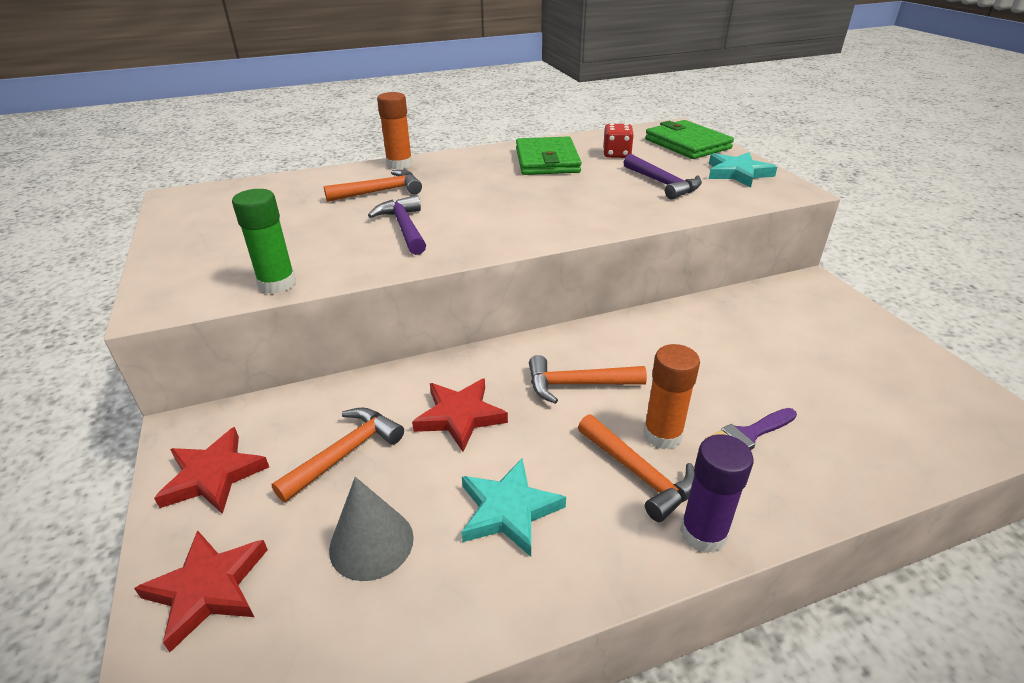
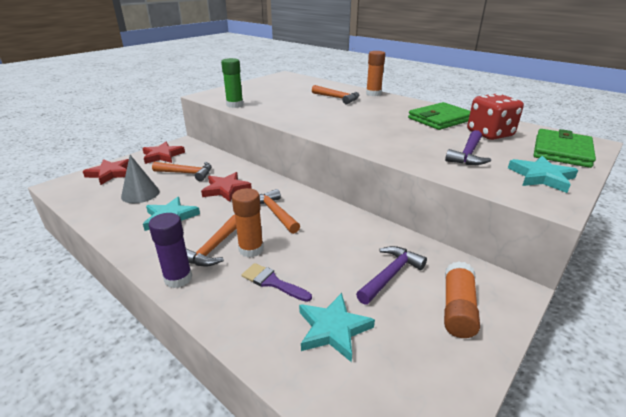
camera: 60 degrees right, 5 degrees down
purple hammer [368,195,426,255] -> purple hammer moved to [356,246,427,305]
red dice [603,123,634,158] -> red dice [467,93,524,140], size x1.64
none -> turquoise star [299,293,375,362]
none -> orange glue stick [444,261,480,338]

